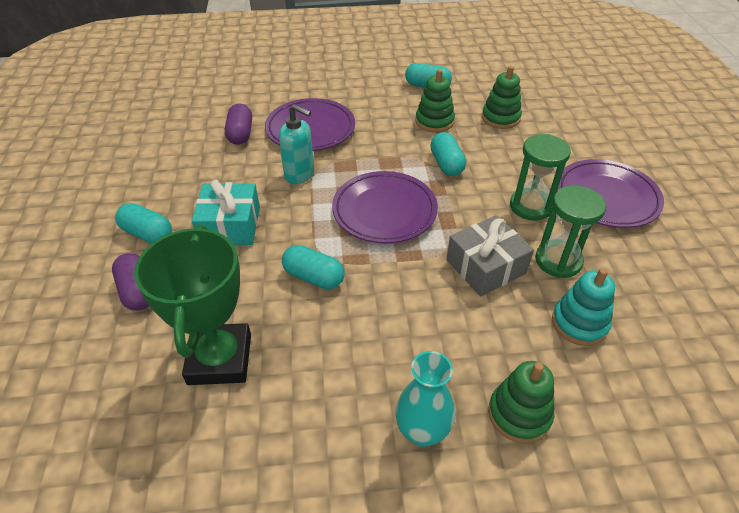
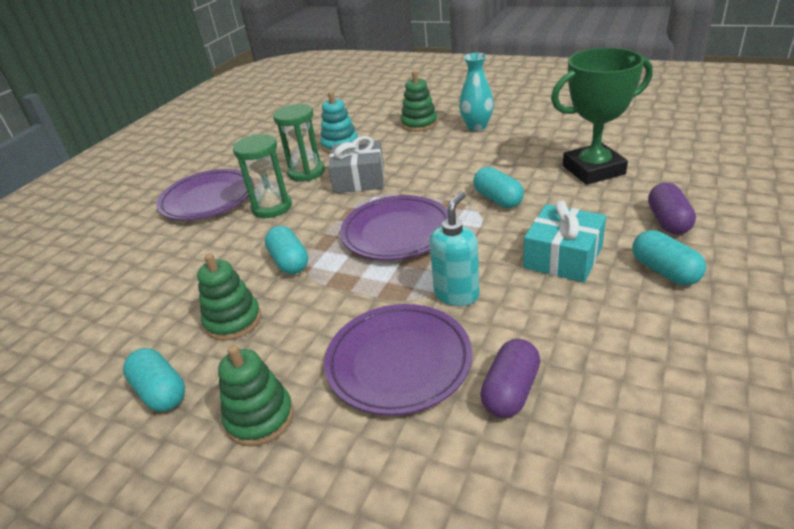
camera: 145 degrees left, 10 degrees down
green trophy [134,225,251,385] -> green trophy turned 45 degrees clockwise [551,48,652,185]
turquoise soap dispenser [279,104,314,184] -> turquoise soap dispenser turned 60 degrees clockwise [429,191,480,306]
turquoise capsule [430,132,466,176] -> turquoise capsule turned 45 degrees counterclockwise [265,226,308,274]
green stacking toy [482,66,522,129] -> green stacking toy moved to [218,345,294,446]

